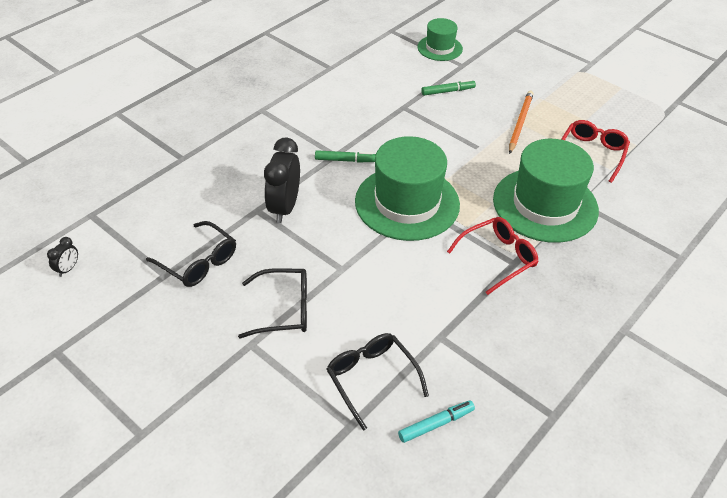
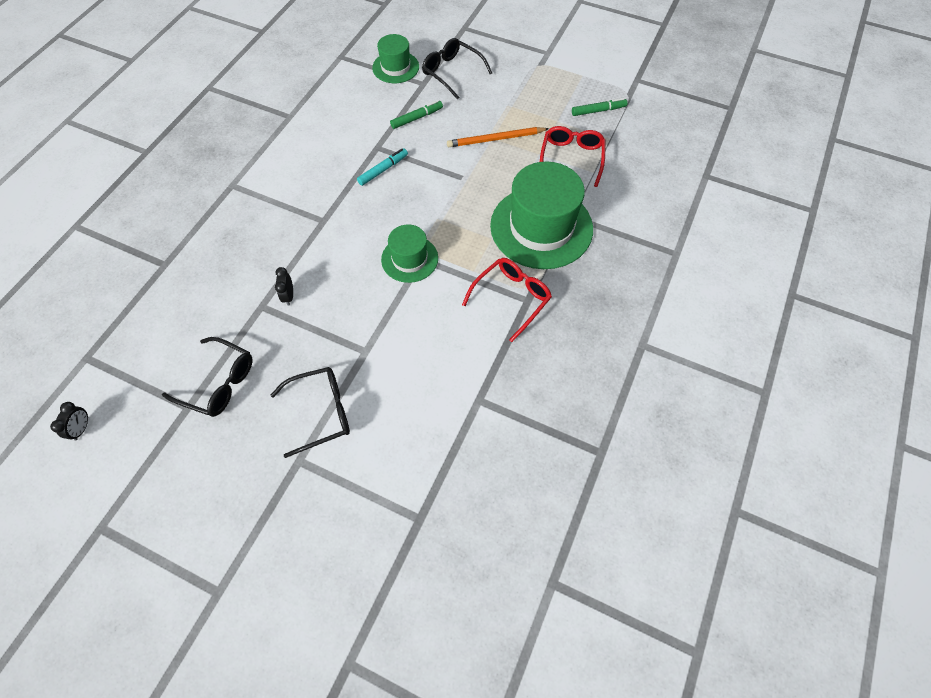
camera: 15 degrees left, 15 degrees up
black clock [264,138,300,223] -> black clock [275,267,293,306], size x0.46
green marker [315,150,376,163] -> green marker moved to [572,98,628,116]
black glasses [327,333,429,431] -> black glasses moved to [422,38,492,100]
green hat [355,136,460,241] -> green hat [381,225,438,283], size x0.54
turquoise marker [398,401,475,443] -> turquoise marker moved to [357,148,408,186]
orange pencil [509,91,534,154] -> orange pencil turned 105 degrees counterclockwise [447,127,549,147]

